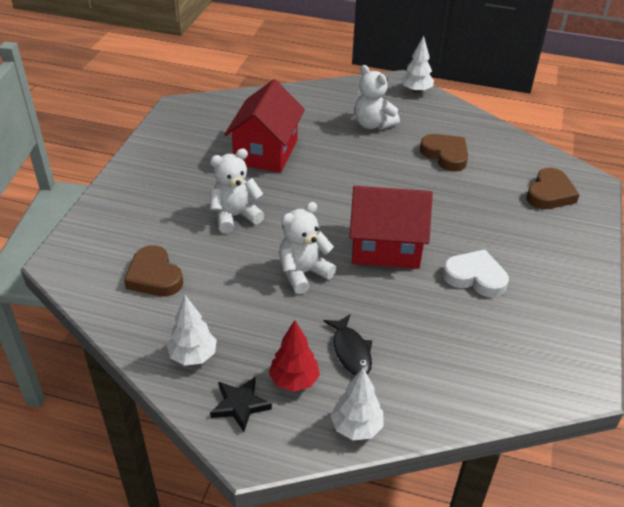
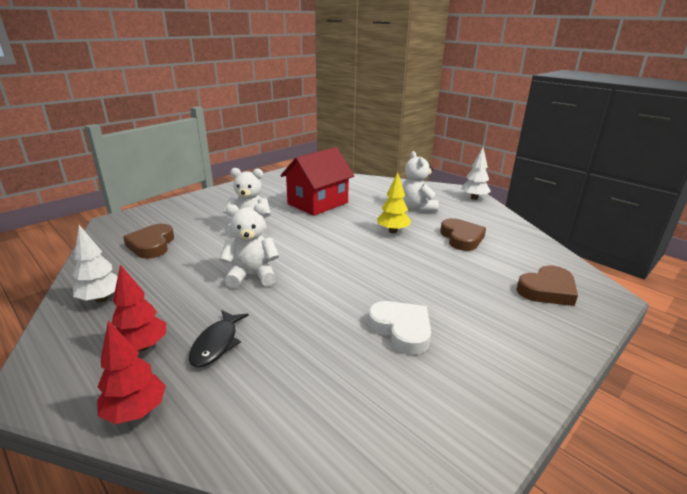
camera: 30 degrees right, 15 degrees down
black star [210,377,272,432] -> none
white tree [331,368,384,440] -> red tree [97,321,166,424]
red house [350,186,433,269] -> none
none -> yellow tree [377,172,411,233]

